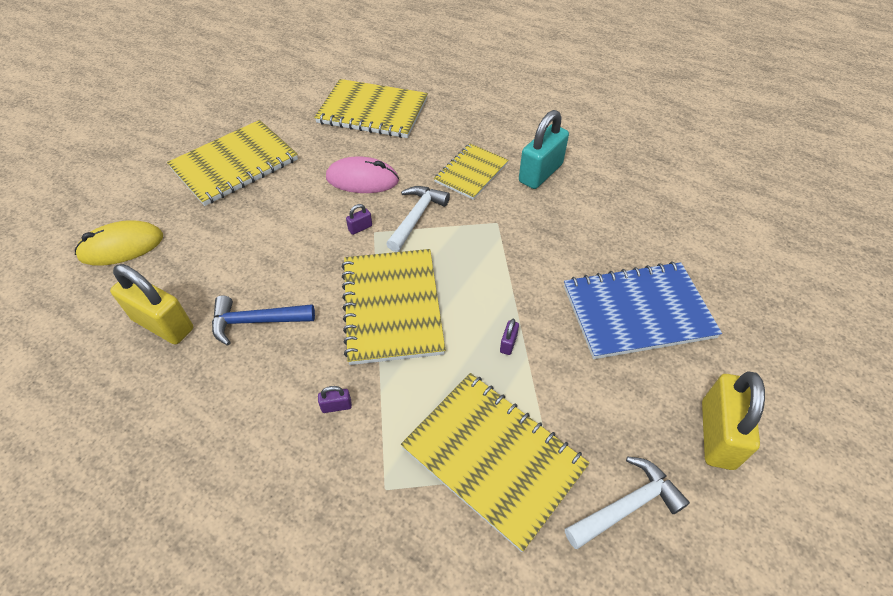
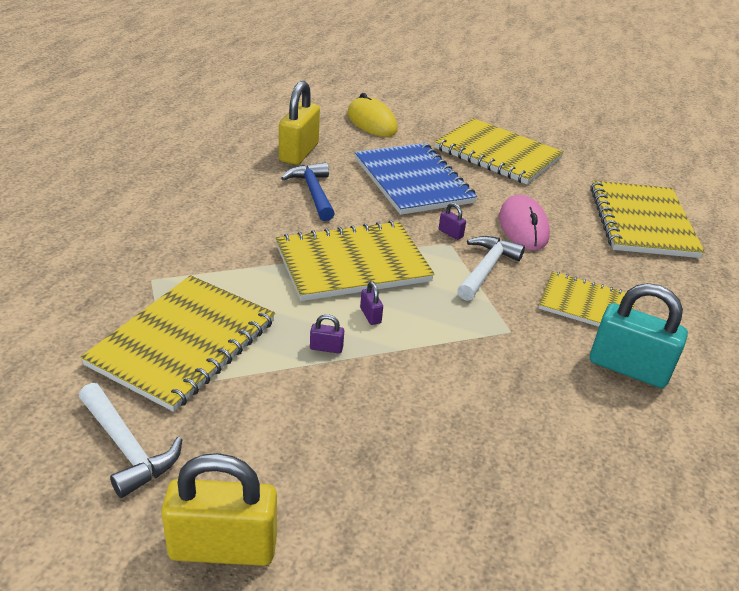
camera: 75 degrees right, 15 degrees down
purple padlock [318,386,352,413] -> purple padlock moved to [360,281,383,325]
white hammer [386,186,450,252] -> white hammer turned 75 degrees counterclockwise [457,236,525,301]
blue notebook [564,261,722,359] -> blue notebook moved to [355,143,477,215]

